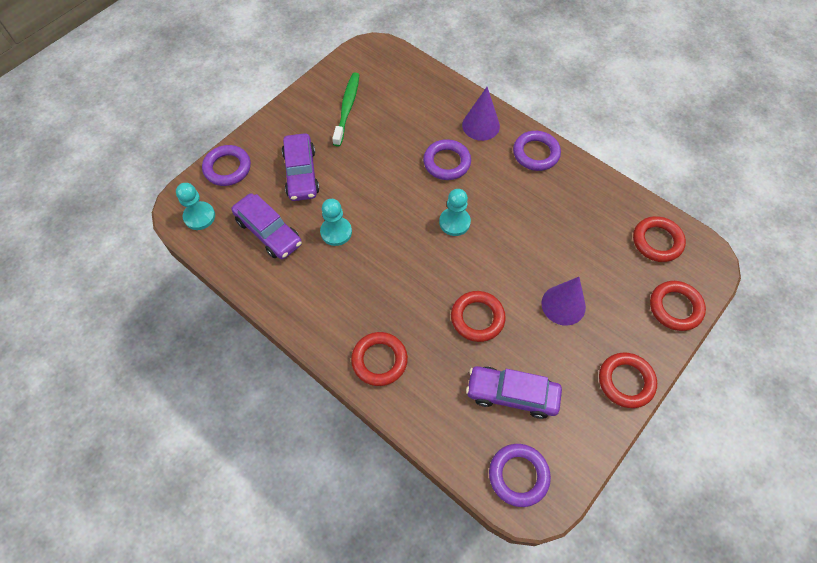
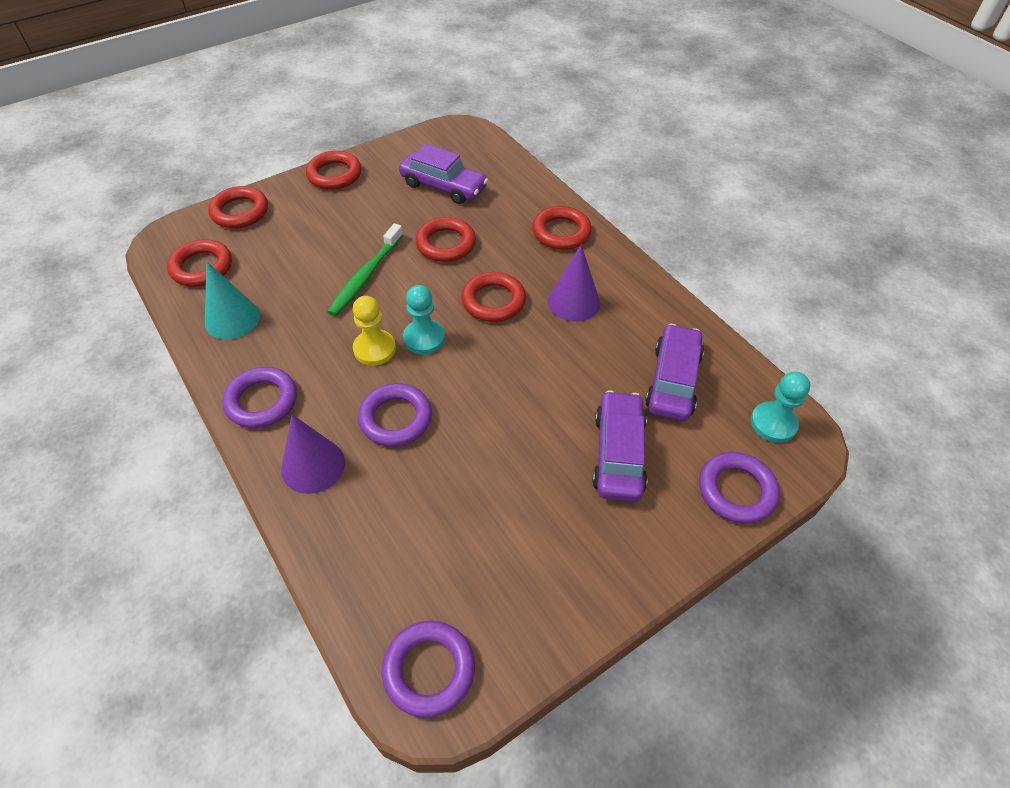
camera: 165 degrees left, 10 degrees down
purple car [231,193,302,259] -> purple car turned 45 degrees clockwise [645,324,704,421]
turquoise pawn [320,199,352,246] -> none
green toothbrush [332,73,359,147] -> green toothbrush moved to [327,223,403,316]
purple ring [489,444,551,507] -> purple ring moved to [382,621,475,718]
purple cone [542,277,586,326] -> purple cone moved to [548,245,600,322]
none -> turquoise cone [205,262,260,339]
none -> yellow pawn [353,296,396,366]
none -> red ring [461,272,526,322]

